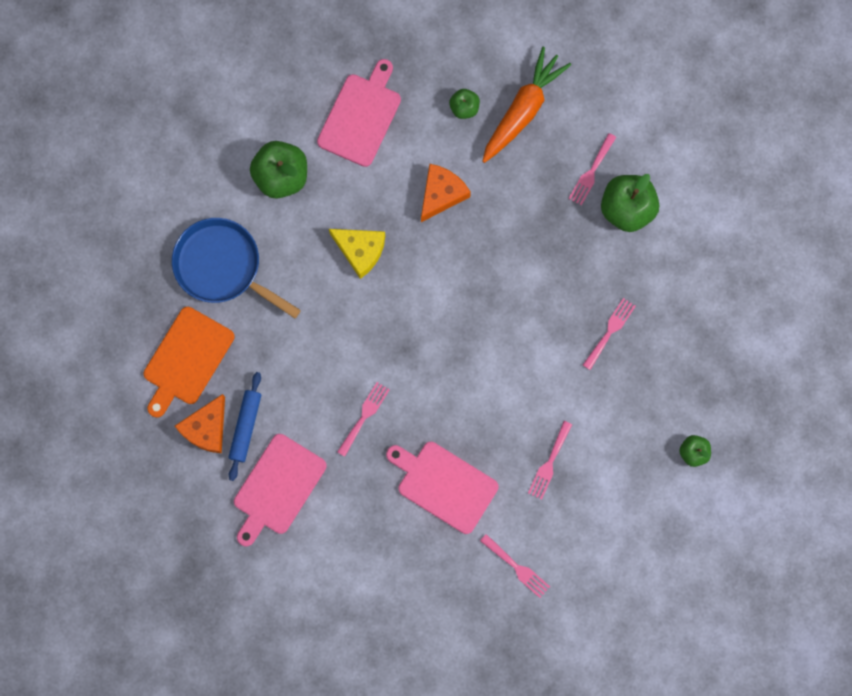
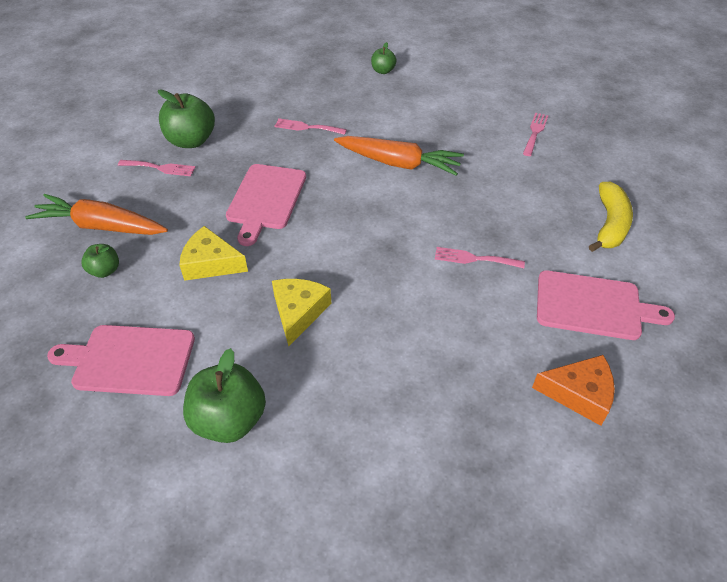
camera: 110 degrees left, 30 degrees down
orange cutting board [143,307,235,418] -> none
blue pan [172,218,301,318] -> none
blue rolling pin [228,372,261,481] -> none
pink cutting board [386,442,499,534] -> pink cutting board moved to [226,164,306,246]
orange cheese [421,164,471,222] -> yellow cheese [179,226,248,281]
pink fork [528,421,572,500] -> none
none -> orange carrot [334,136,464,176]
none -> yellow banana [589,182,633,252]

